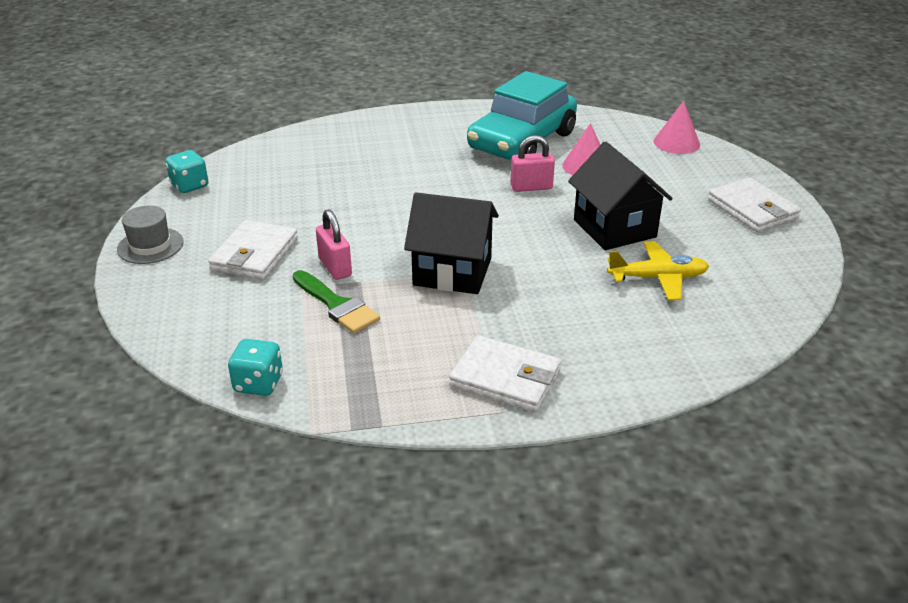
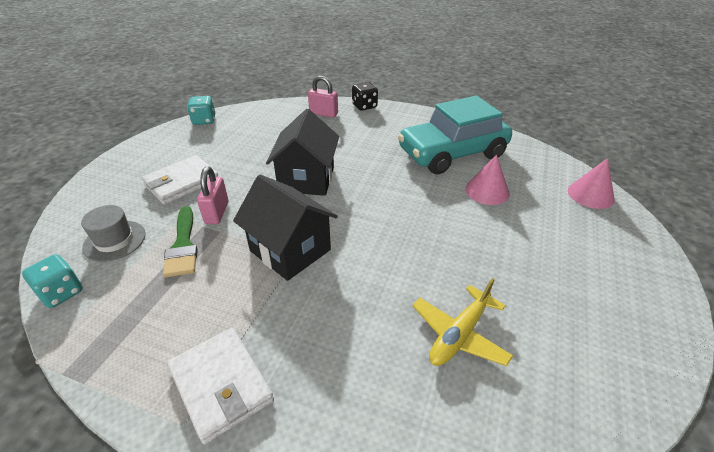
camera: 30 degrees right, 5 degrees up
grey hat [117,206,184,264] -> grey hat moved to [81,205,145,262]
pink padlock [510,135,555,192] -> pink padlock moved to [308,76,338,118]
black house [568,141,673,250] -> black house moved to [266,109,339,196]
yellow plane [607,241,709,300] -> yellow plane turned 105 degrees clockwise [413,278,513,366]
white wallet [708,177,801,232] -> none
none -> black dice [352,82,378,111]

